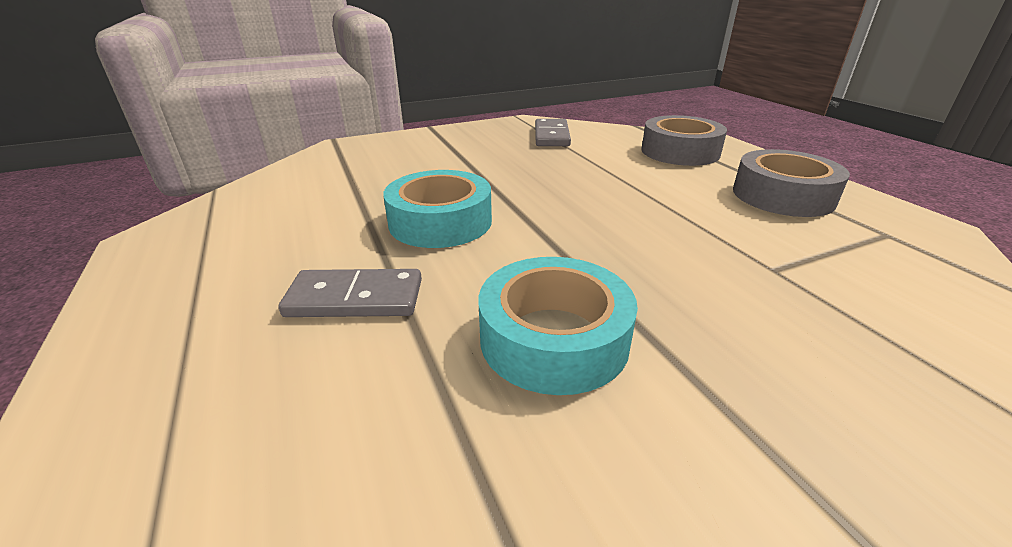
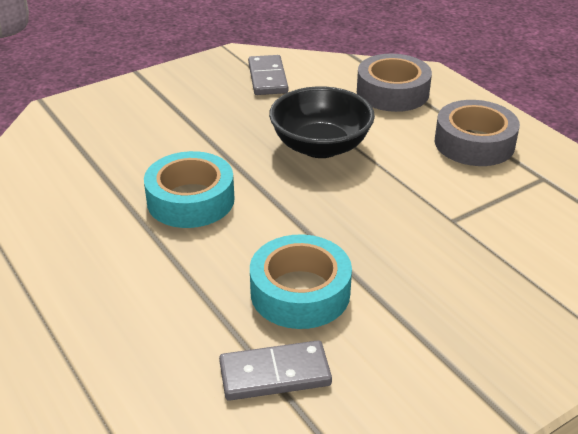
camera: 10 degrees left, 5 degrees up
grey domino [279,269,422,317] -> grey domino moved to [219,340,332,401]
none -> black bowl [269,86,375,158]

